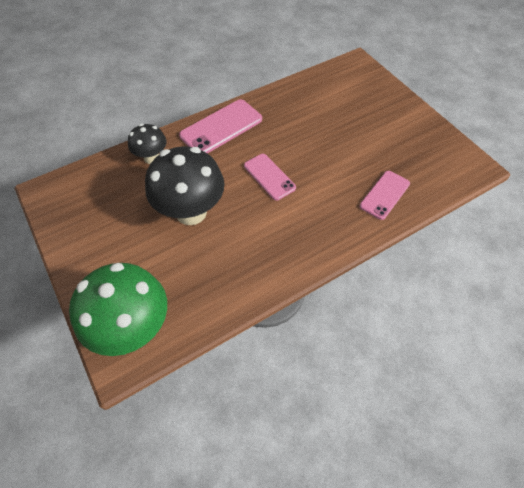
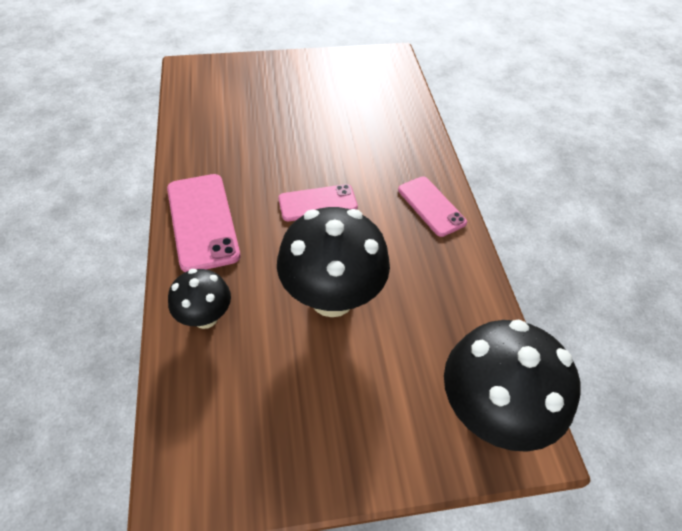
camera: 70 degrees left, 5 degrees down
green mushroom [69,263,167,356] -> black mushroom [444,319,580,452]
pink phone [360,171,410,220] -> pink phone moved to [398,176,467,237]

